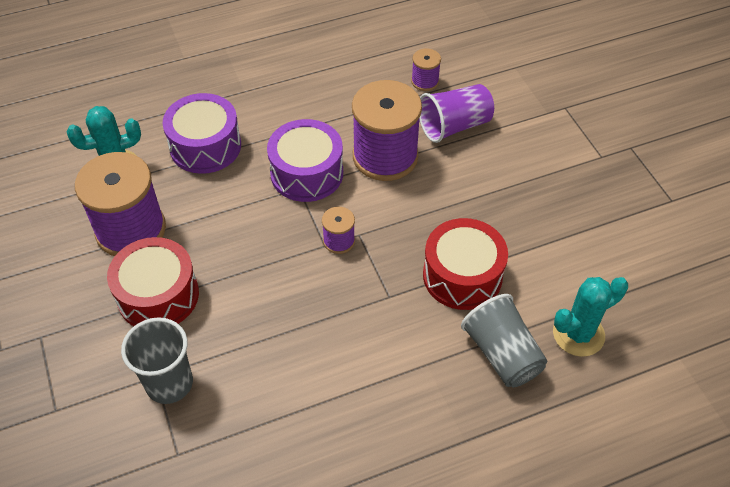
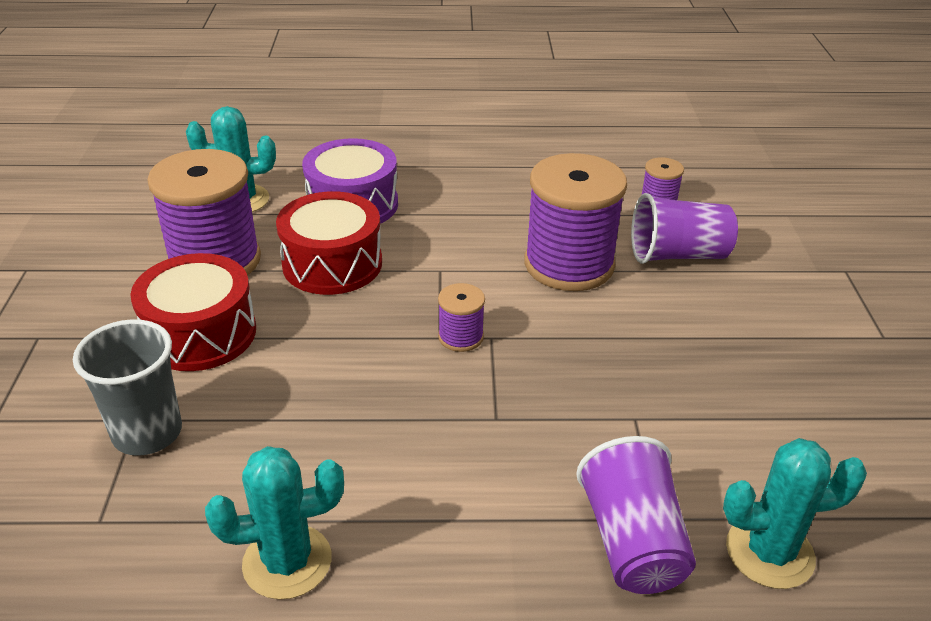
camera: 20 degrees right, 15 degrees down
purple drum [267,119,343,202] -> none
red drum [423,218,508,310] -> red drum moved to [276,191,382,295]
grey cup [461,294,547,387] -> purple cup [576,436,696,594]
none -> turquoise cactus [205,446,344,600]

